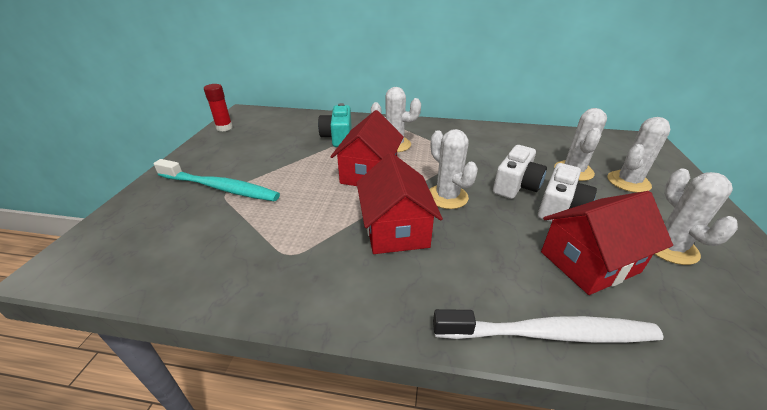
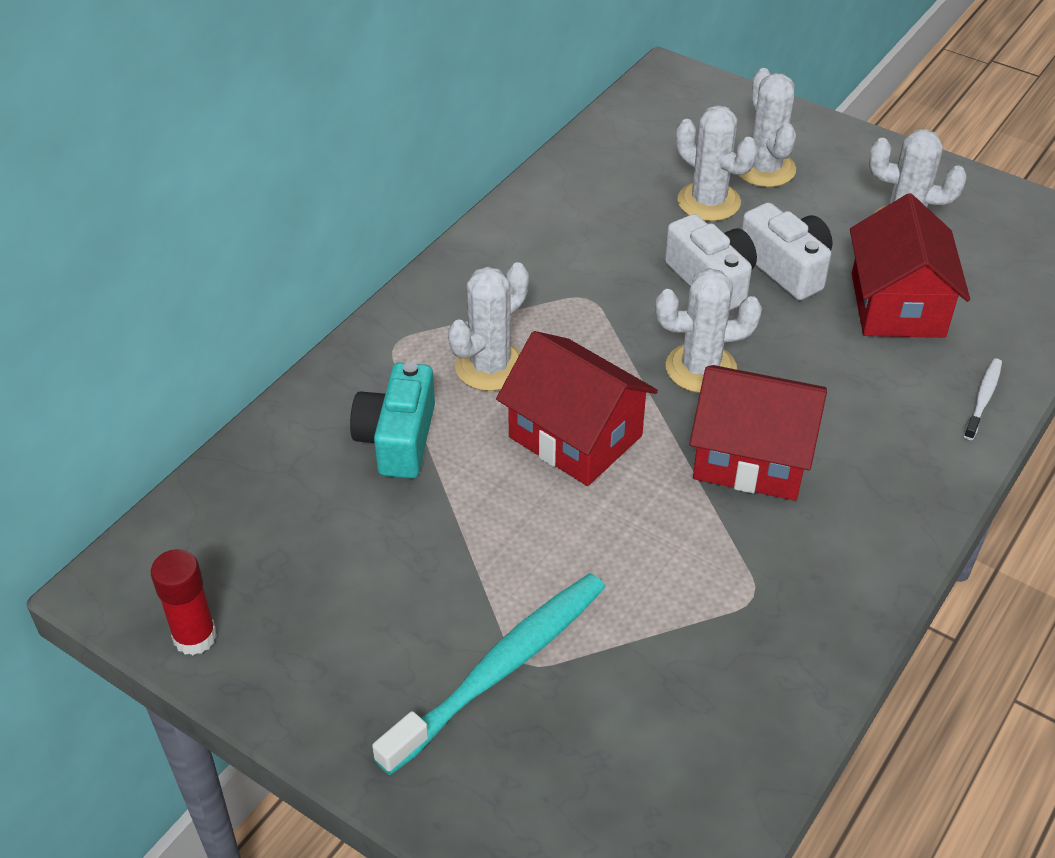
camera: 65 degrees left, 10 degrees up
turquoise camera [318,103,351,147] -> turquoise camera turned 75 degrees clockwise [350,362,435,479]
white toothbrush [433,309,664,343] -> white toothbrush [964,358,1002,440], size x0.46

